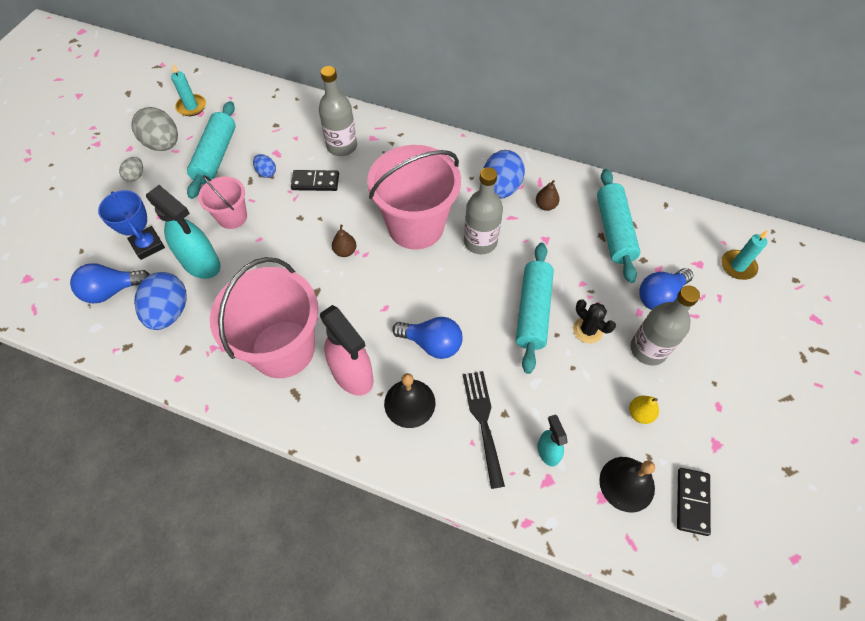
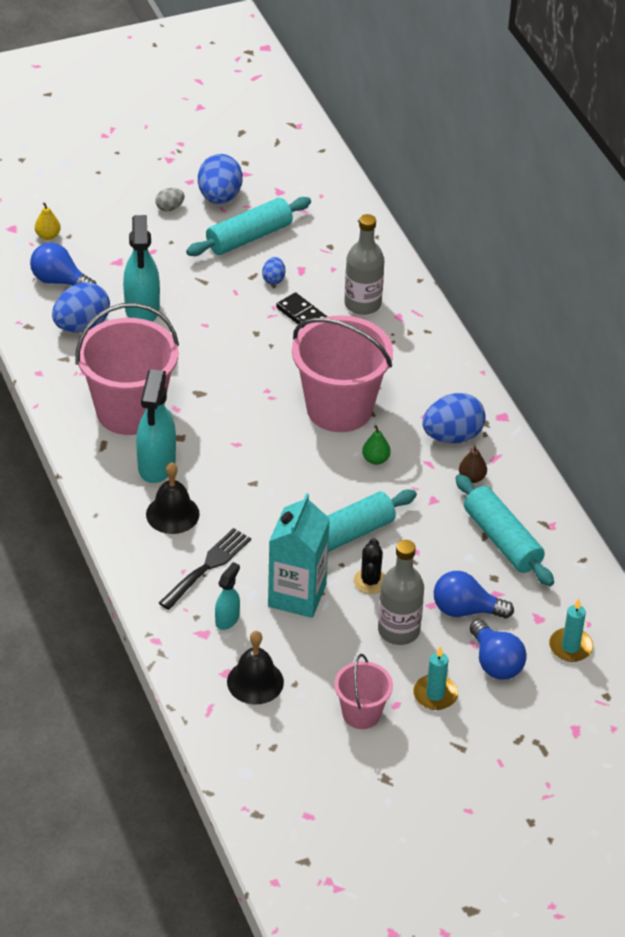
camera: 45 degrees right, 15 degrees down
blue trophy [98,190,165,260] -> none
grey egg [131,107,178,151] -> blue egg [198,154,243,204]
turquoise candle [171,64,206,116] -> turquoise candle moved to [413,646,458,710]
pink bucket [198,175,247,229] -> pink bucket moved to [334,654,393,729]
pink spray bottle [320,305,374,396] -> turquoise spray bottle [136,369,176,483]
brown pear [332,225,357,257] -> none
blue light bulb [392,317,463,359] -> blue light bulb moved to [470,619,527,680]
grey bottle [464,167,503,254] -> green pear [362,425,391,465]
turquoise rolling pin [597,169,640,283] -> turquoise rolling pin turned 75 degrees counterclockwise [455,474,554,586]
yellow pear [629,396,659,424] -> yellow pear moved to [35,202,61,240]
black domino [677,468,711,536] -> none
none -> turquoise carton [268,493,330,618]

